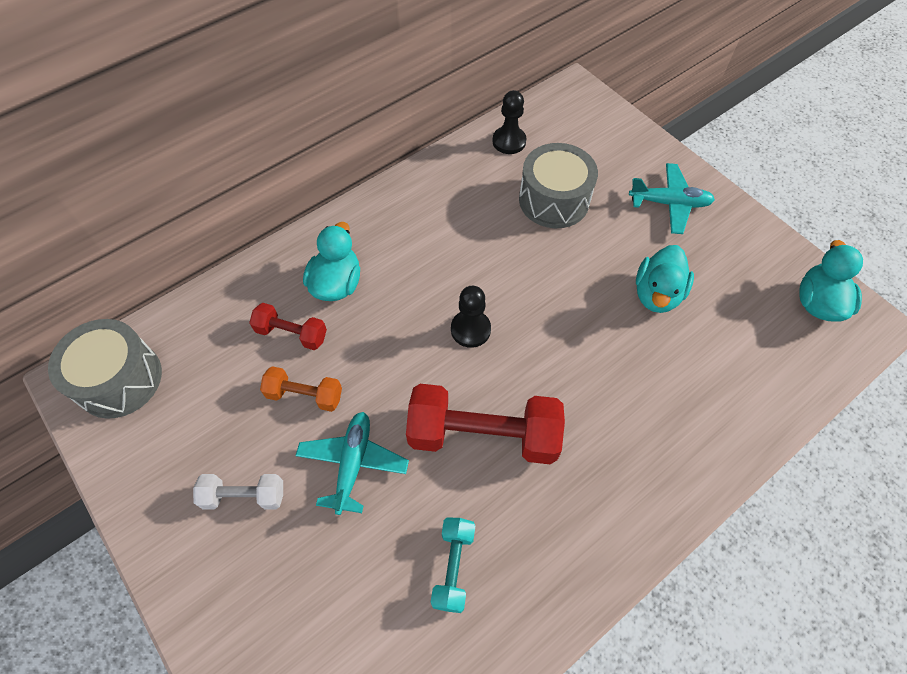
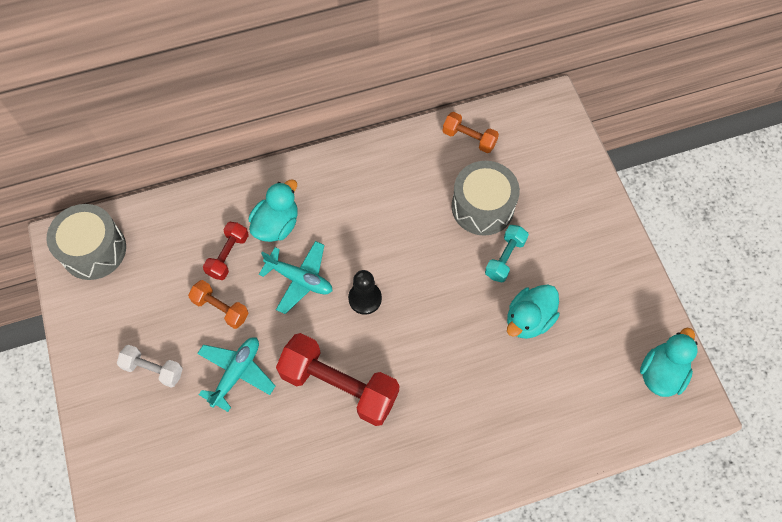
camera: 20 degrees right, 5 degrees up
red dumbbell [249,303,327,350] -> red dumbbell turned 75 degrees clockwise [203,222,249,280]
turquoise dumbbell [431,517,476,613] -> turquoise dumbbell moved to [485,225,529,282]
black pawn [492,90,527,154] -> orange dumbbell [443,112,499,153]
turquoise plane [629,163,715,234] -> turquoise plane moved to [259,241,332,314]

